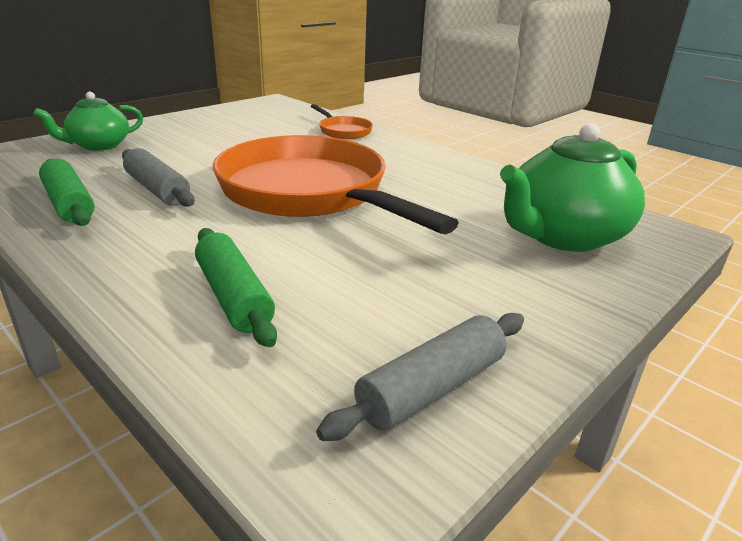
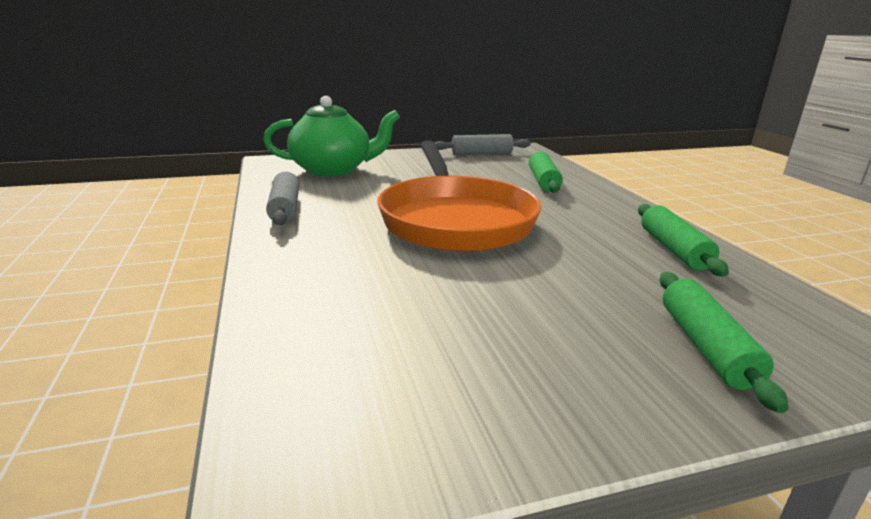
camera: 150 degrees left, 5 degrees down
green teapot [34,92,143,151] -> green rolling pin [660,272,789,413]
grey rolling pin [122,148,195,207] -> grey rolling pin moved to [266,172,299,225]
orange pan [311,104,373,139] -> none

